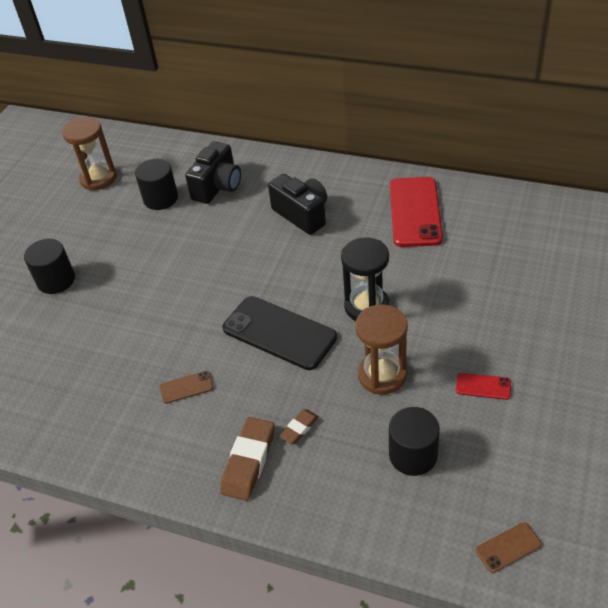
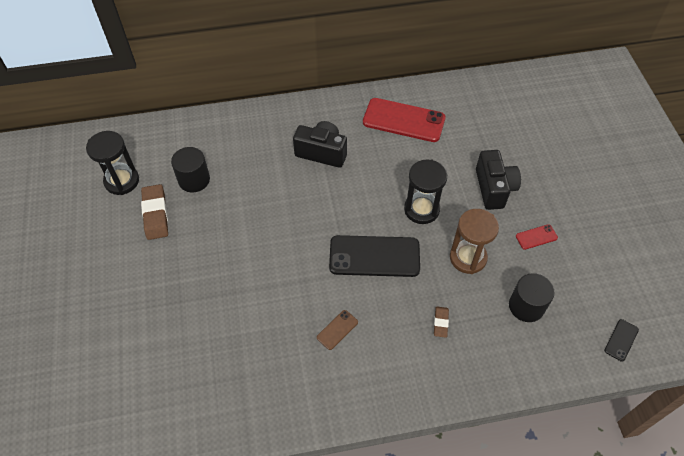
camera: 35 degrees left, 10 degrees up
black cylinder [24,239,75,294] -> none
brown hourglass [62,117,117,191] -> black hourglass [86,131,139,195]
black camera [185,141,241,204] -> black camera moved to [476,150,521,210]
brown eraser [220,417,275,501] -> brown eraser moved to [141,184,168,240]
red phone [390,177,443,247] -> red phone turned 45 degrees counterclockwise [363,98,446,142]
brown phone [476,522,542,573] -> black phone [604,319,639,362]

